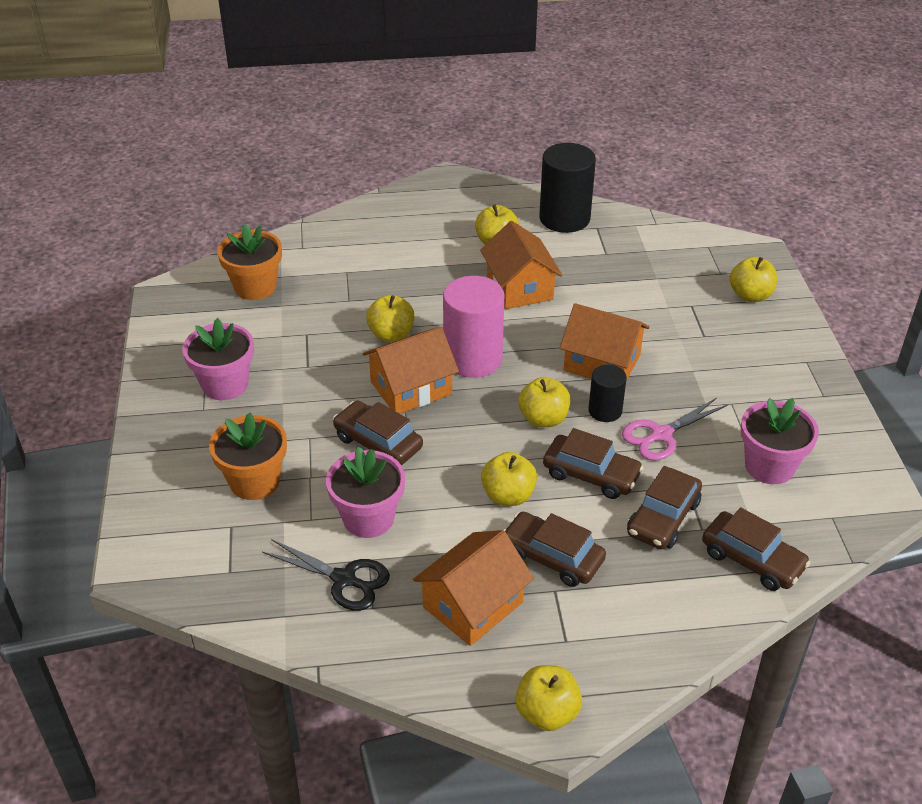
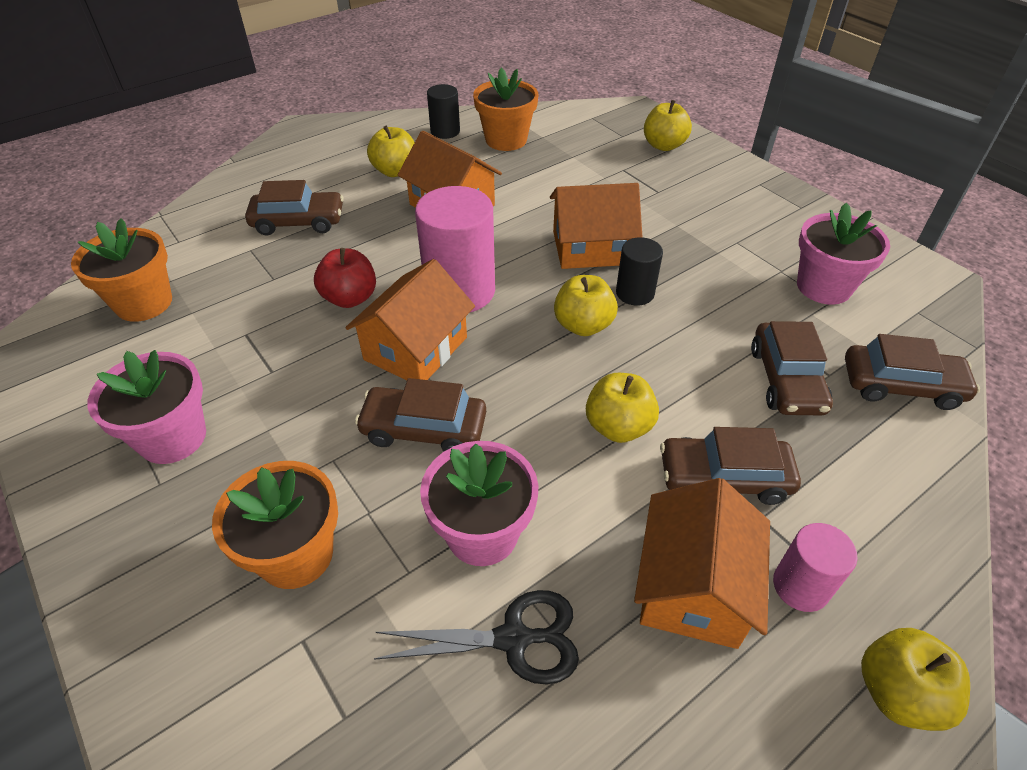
camera: 30 degrees left, 5 degrees up
yellow apple [366,295,414,342] -> red apple [314,248,376,308]
black cylinder [539,143,596,233] -> black cylinder [427,84,460,139], size x0.55
brown car [543,428,644,499] -> brown car moved to [245,180,344,235]
pink scissors [622,398,727,461] -> none
none -> orange flower pot [473,68,538,151]
none -> pink cylinder [773,523,858,612]

